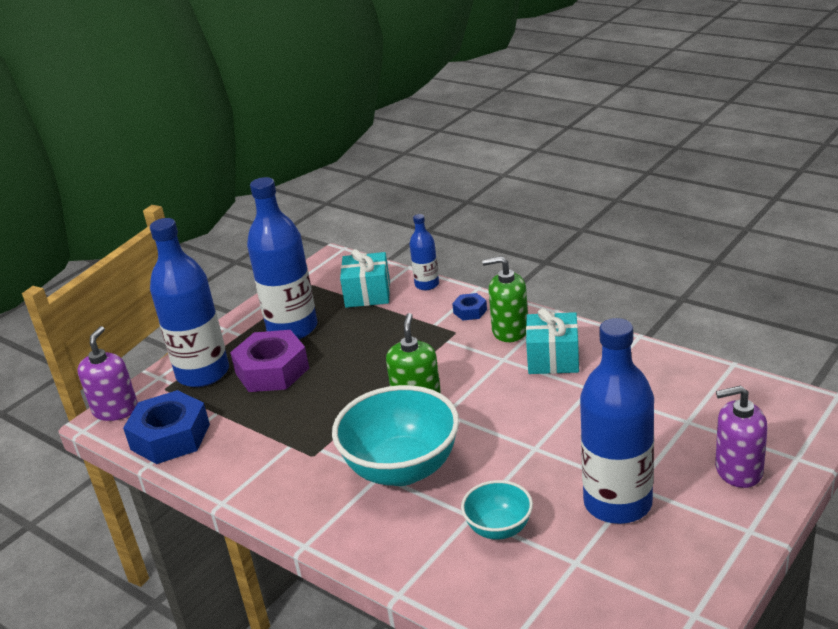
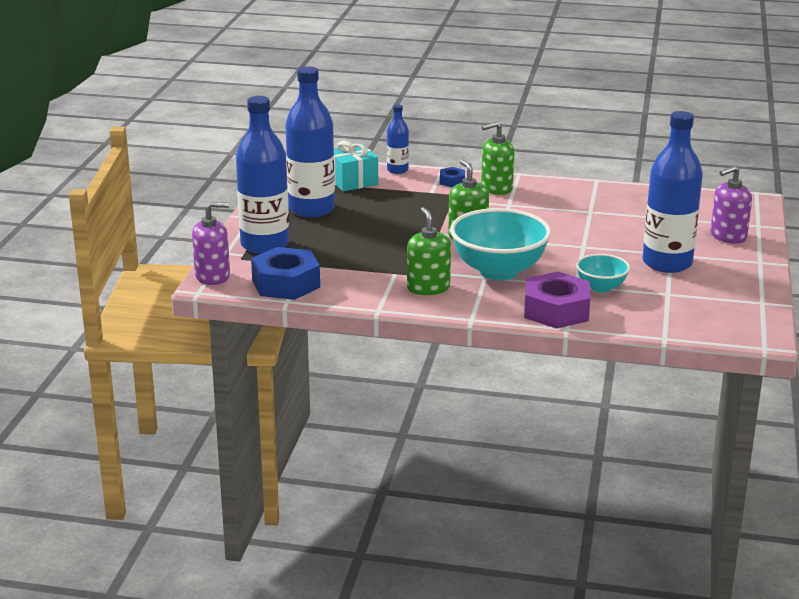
camera: 30 degrees left, 5 degrees down
purple soap dispenser [78,326,138,421] -> purple soap dispenser turned 90 degrees clockwise [192,202,230,285]
purple nut [230,330,309,392] -> purple nut moved to [524,272,590,329]
turquoise gift [526,308,579,374] -> none
none -> green soap dispenser [407,207,451,295]

